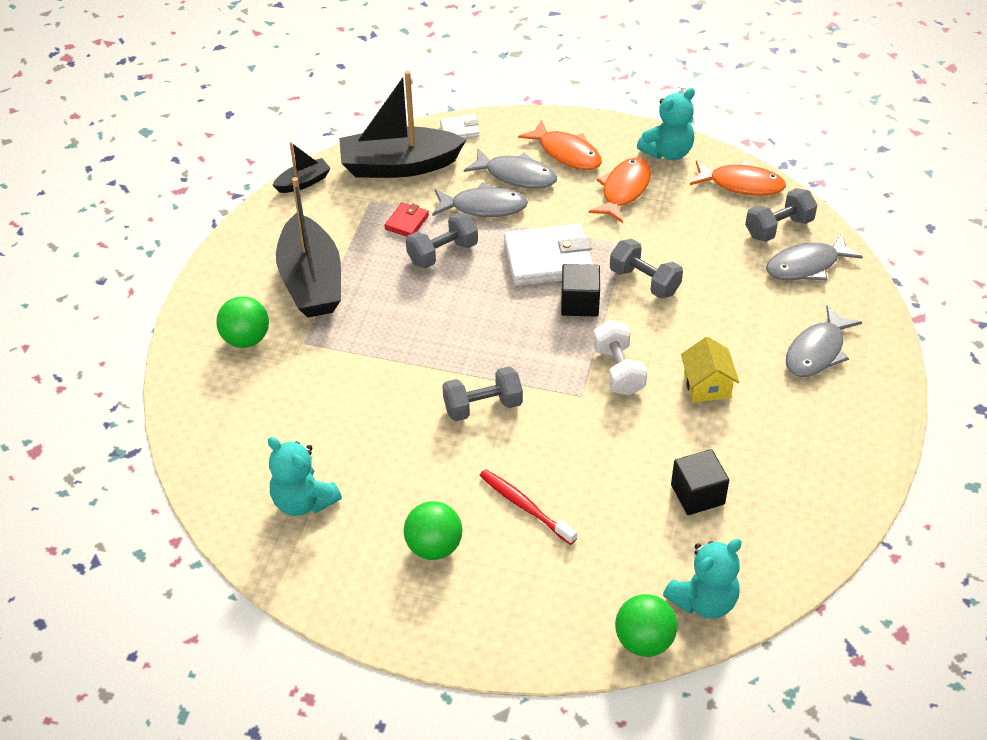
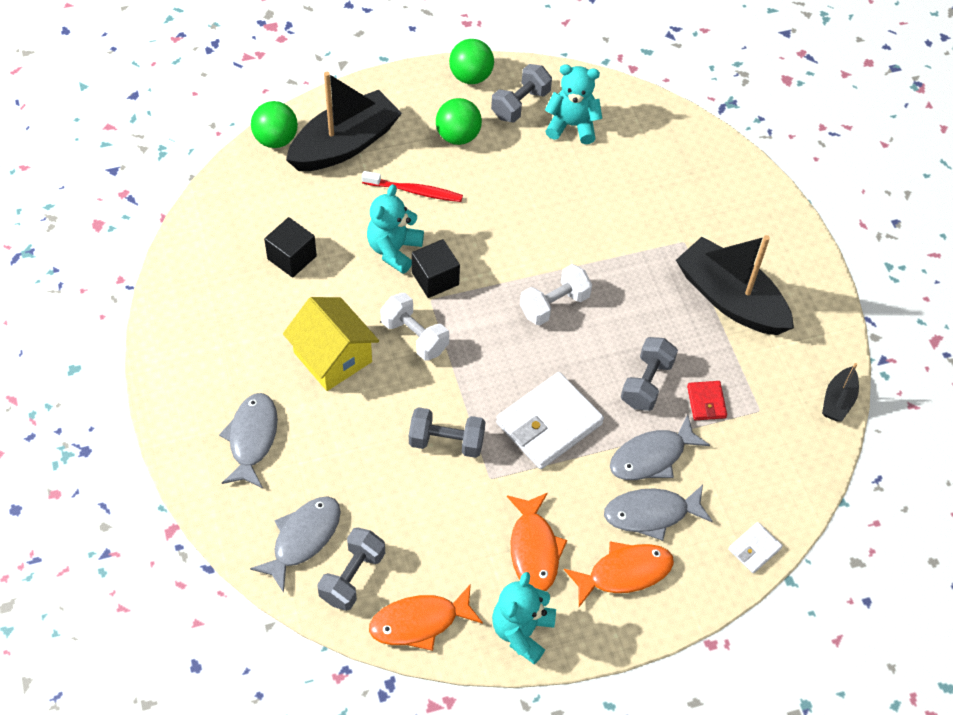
camera: 145 degrees right, 10 degrees up
green ball [216,296,269,348] -> green ball moved to [449,39,494,84]
black boat [339,71,466,178] -> black boat moved to [286,72,402,171]
grey dumbbell [442,366,523,421] -> grey dumbbell moved to [491,64,552,122]
orange fish [518,119,602,170] -> orange fish turned 150 degrees clockwise [564,542,674,607]
black cube [561,264,600,316] -> black cube moved to [412,239,460,298]
turquoise teddy bear [663,539,742,619] -> turquoise teddy bear moved to [367,184,424,274]
yellow house [681,337,739,402] -> yellow house [283,297,379,391], size x1.51
none -> white dumbbell [520,264,592,325]

